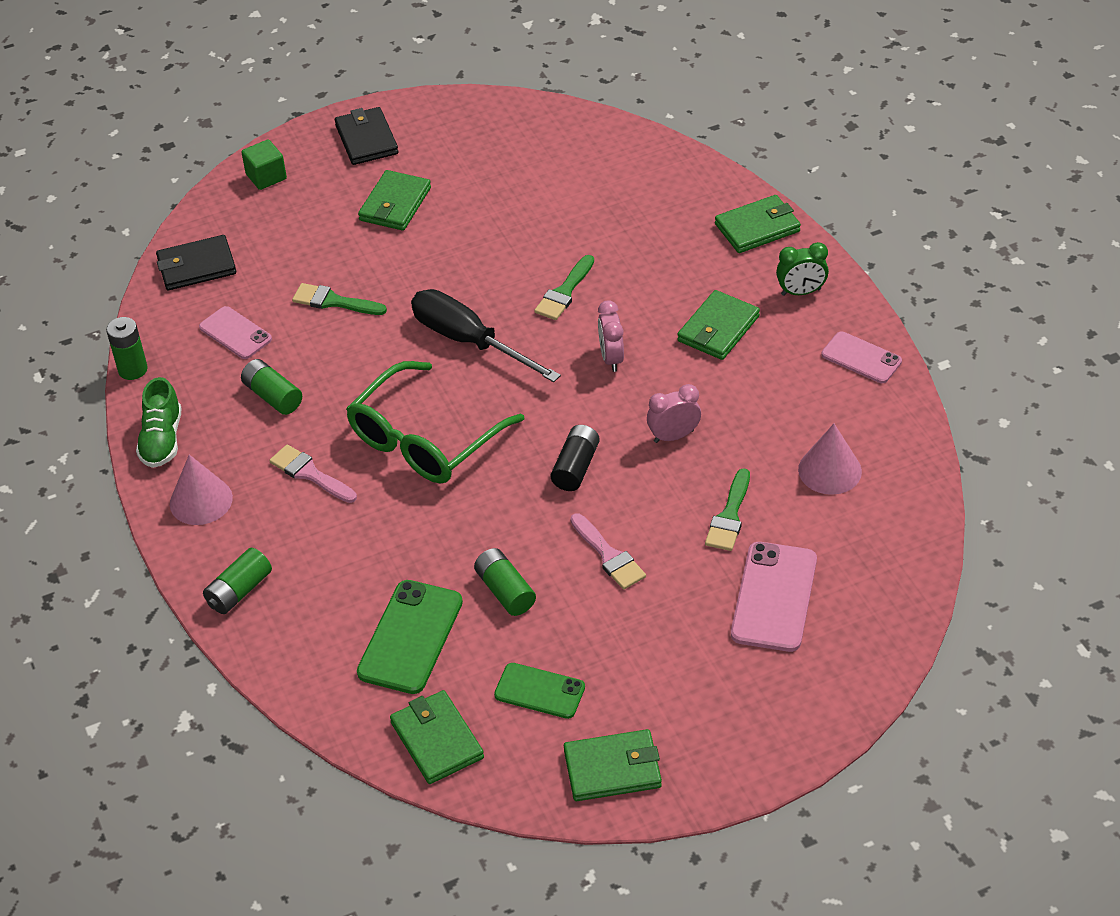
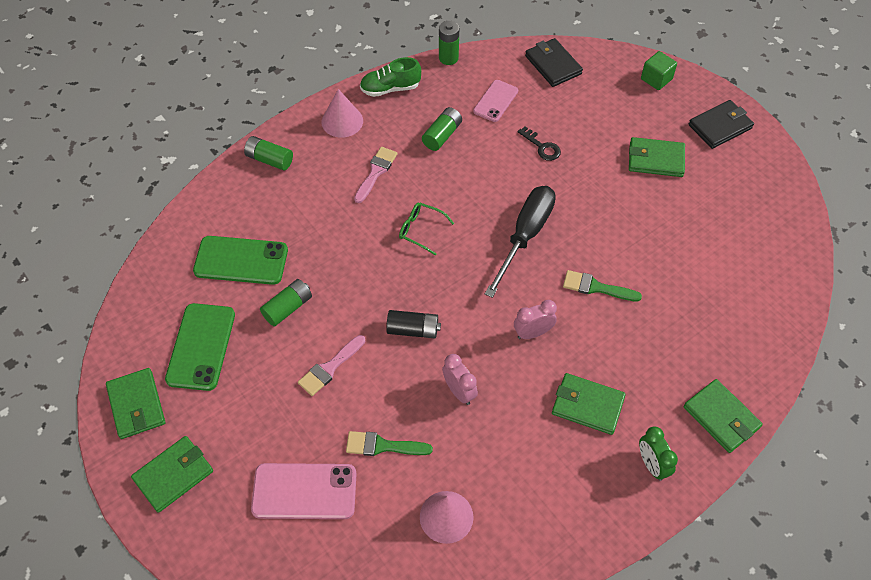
camera: 75 degrees right, 10 degrees up
green brush [292,283,387,315] -> black key [518,126,561,161]
green glasses [346,361,525,484] -> green glasses [399,203,454,256], size x0.46
green wallet [390,690,484,784] -> green wallet moved to [131,436,213,513]
green phone [494,663,585,719] -> green phone [165,303,235,391], size x1.56
pink phone [822,332,902,383] -> none

